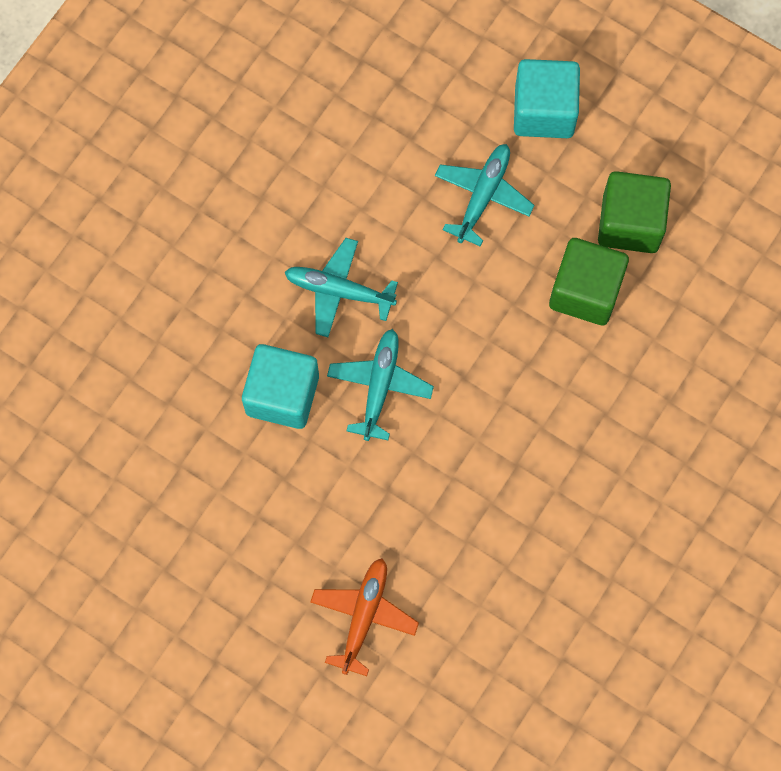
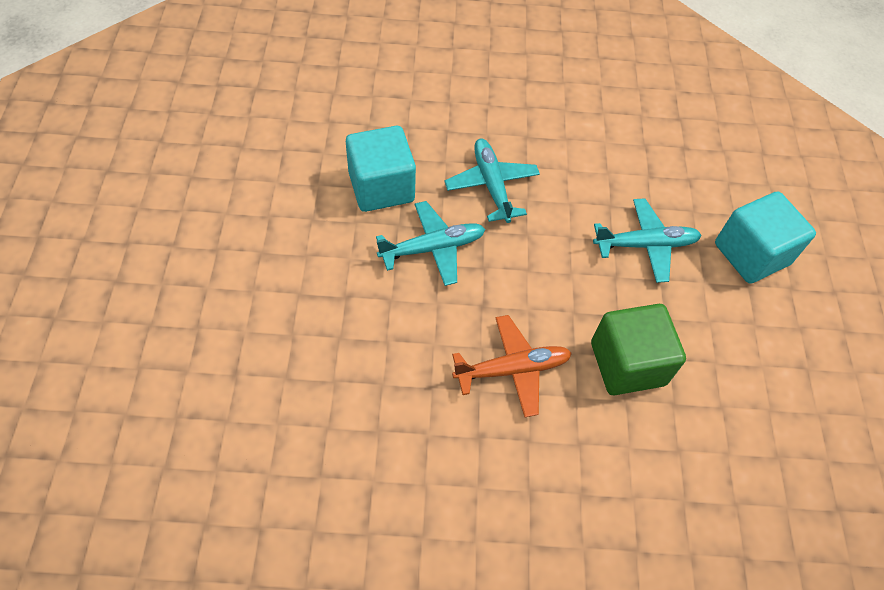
camera: 55 degrees right, 15 degrees down
orange plane [310,558,419,676] -> orange plane moved to [452,315,572,417]
green cube [598,171,671,253] -> none

